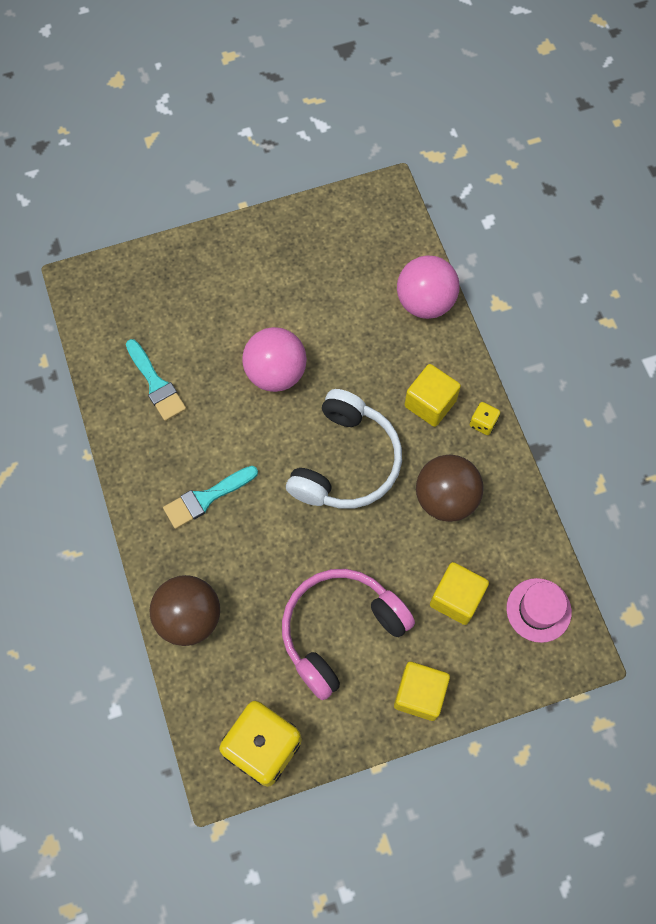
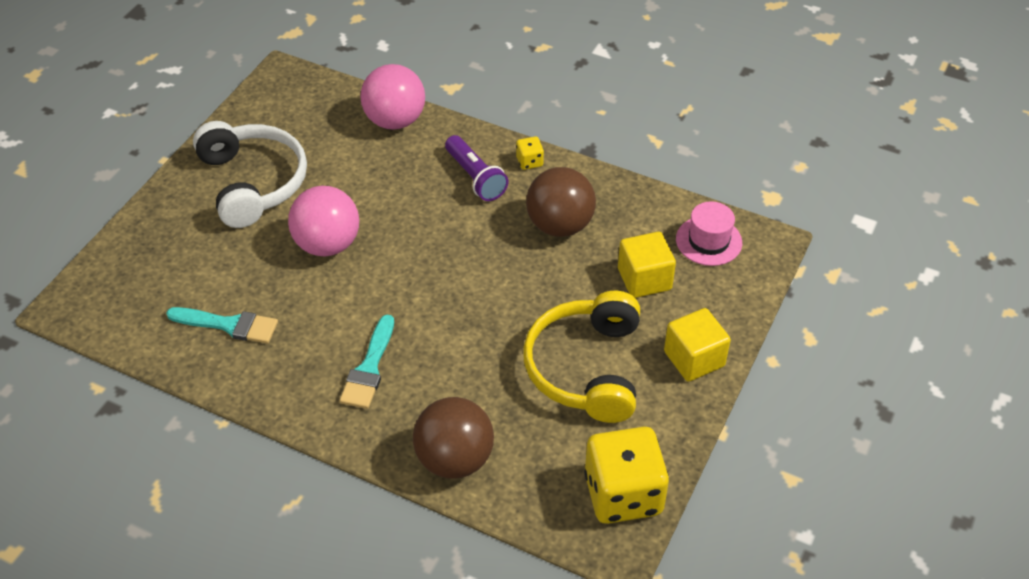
camera: 45 degrees left, 20 degrees down
pink headphones [282,569,415,700] -> yellow headphones [523,291,640,423]
white headphones [286,389,402,509] -> white headphones moved to [193,121,307,228]
yellow cube [404,364,461,427] -> purple flashlight [445,135,508,201]

